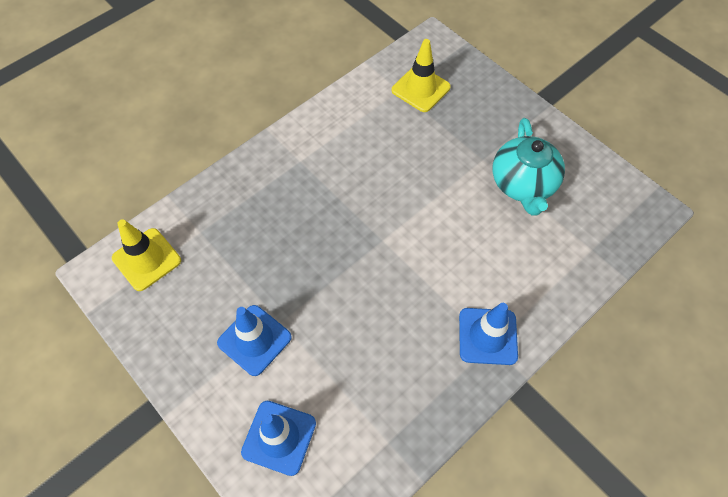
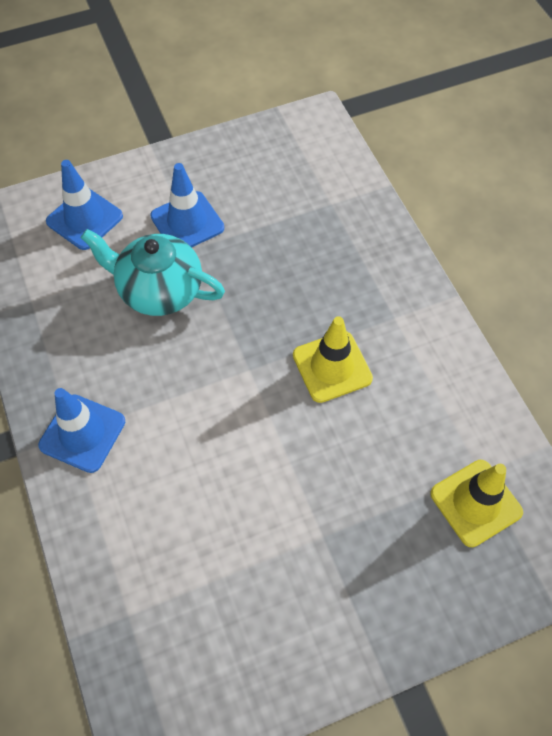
camera: 110 degrees right, 0 degrees up
yellow traffic cone [112,219,181,291] -> yellow traffic cone moved to [293,316,373,403]
turquoise teapot [492,118,565,216] -> turquoise teapot moved to [81,229,225,316]

